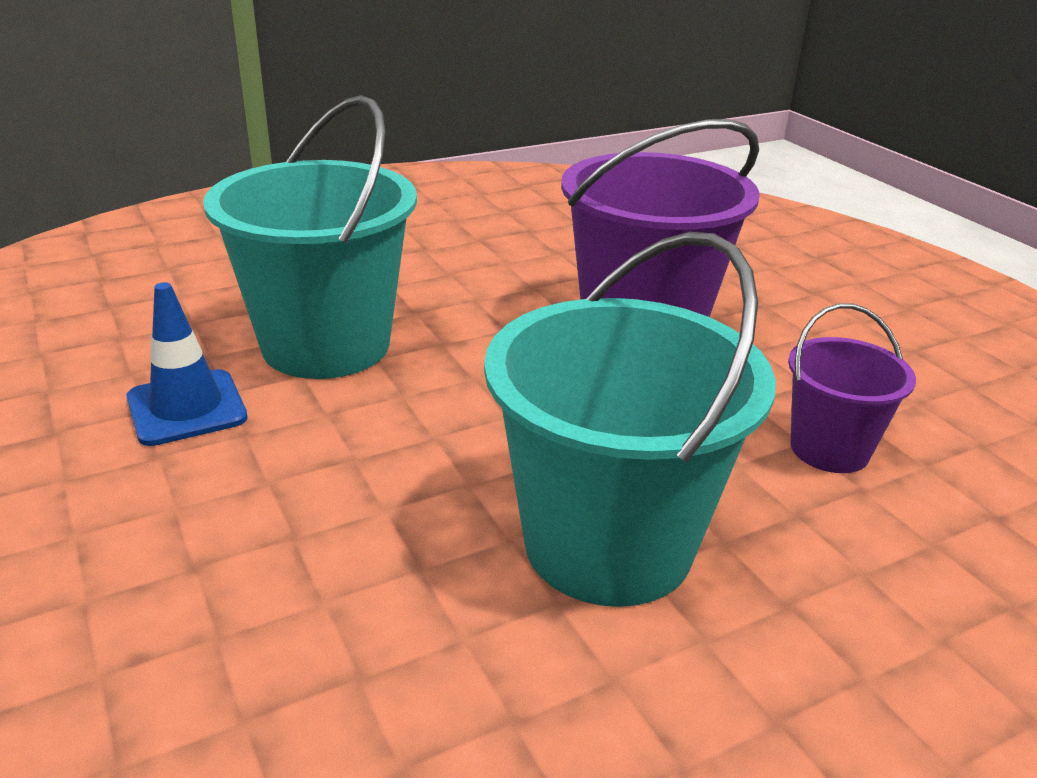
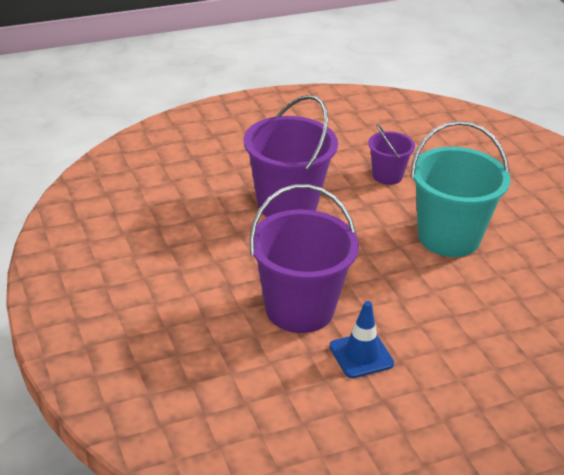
camera: 85 degrees left, 5 degrees up
turquoise bucket [203,95,417,379] -> purple bucket [250,184,359,333]

